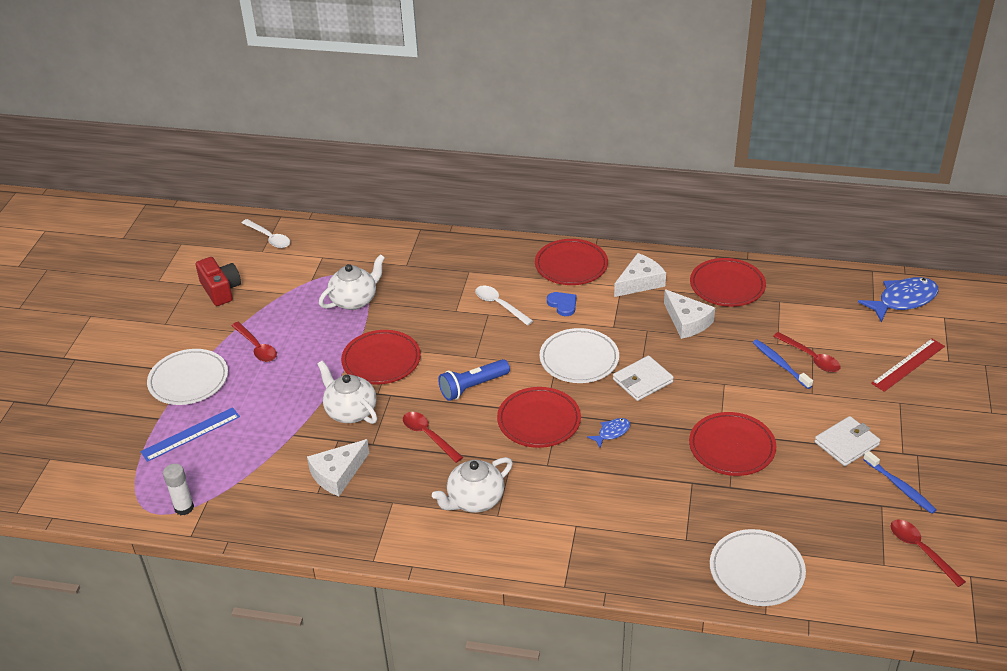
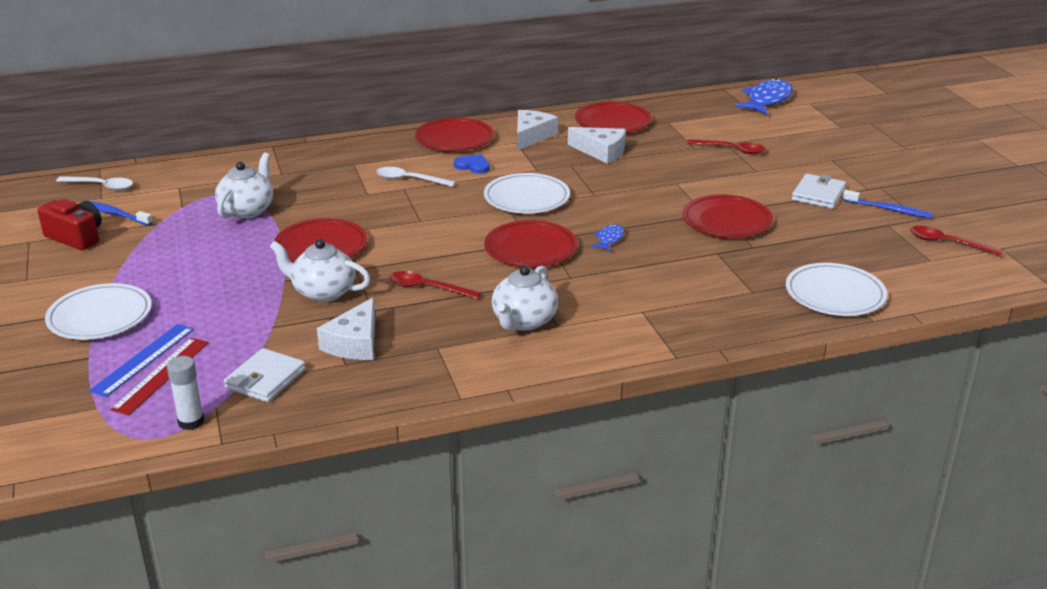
camera: 30 degrees left, 10 degrees down
red spoon [231,322,277,362] -> none
blue flashlight [438,359,510,401] -> none
white wallet [613,356,674,401] -> white wallet moved to [224,348,306,402]
blue toothbrush [753,340,813,389] -> blue toothbrush moved to [89,201,153,226]
red ruler [871,338,945,392] -> red ruler moved to [110,338,209,415]

